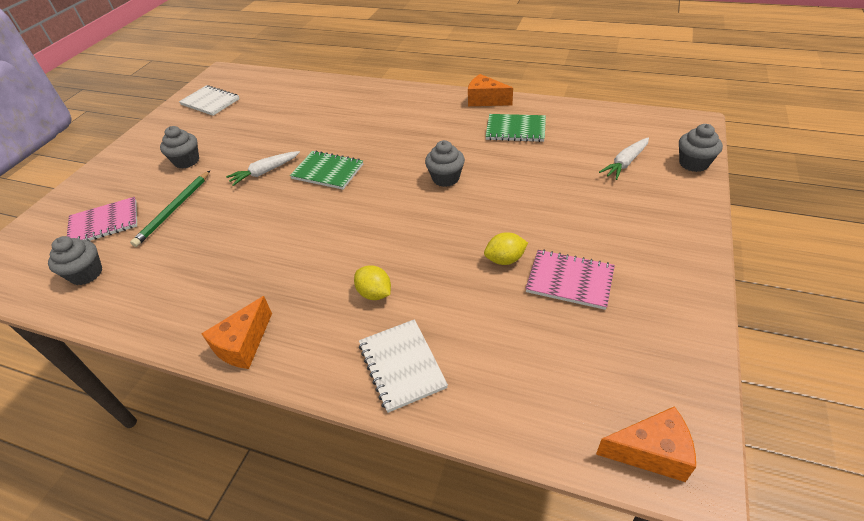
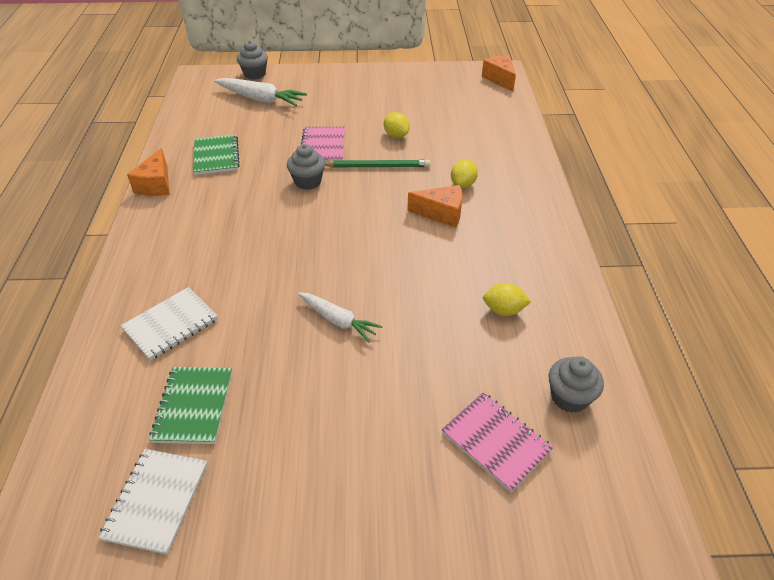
camera: 115 degrees left, 0 degrees up
green pencil [130,171,210,247] -> green pencil moved to [325,160,430,168]
grey cupcake [160,126,199,168] -> none
orange cheese [201,296,272,369] -> orange cheese moved to [407,185,463,228]
green notebook [290,151,363,190] -> green notebook moved to [149,367,232,444]
white notebook [359,319,448,413] -> white notebook moved to [121,287,218,361]
pink notebook [525,249,615,310] -> pink notebook moved to [301,127,345,162]
white carrot [599,137,649,180] -> white carrot [214,78,307,106], size x1.51
none -> yellow lemon [483,283,531,316]

